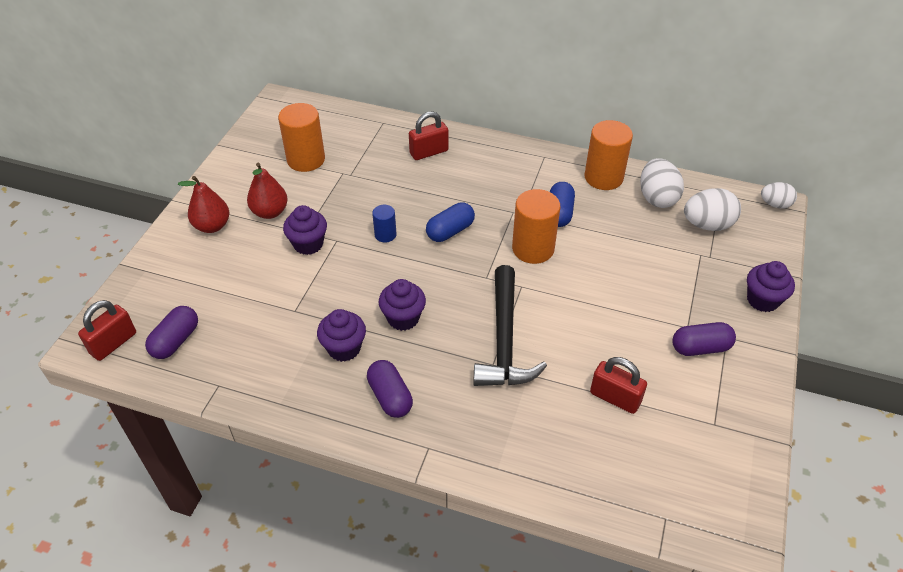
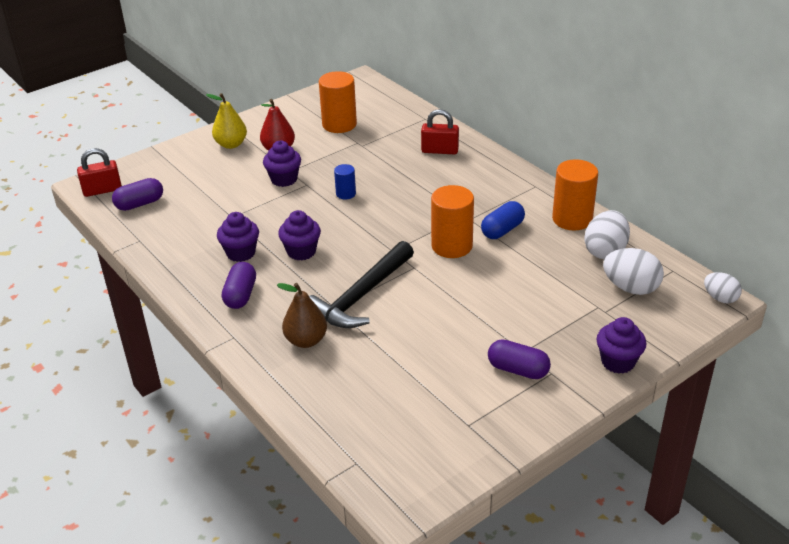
camera: 35 degrees right, 10 degrees down
red pear [178,176,229,233] -> yellow pear [206,93,247,149]
blue capsule [426,202,475,242] -> none
red padlock [590,357,647,414] -> none
none -> brown pear [277,283,327,348]

